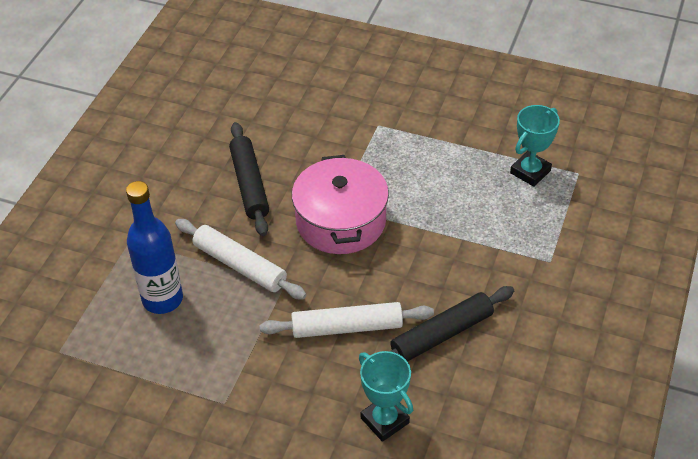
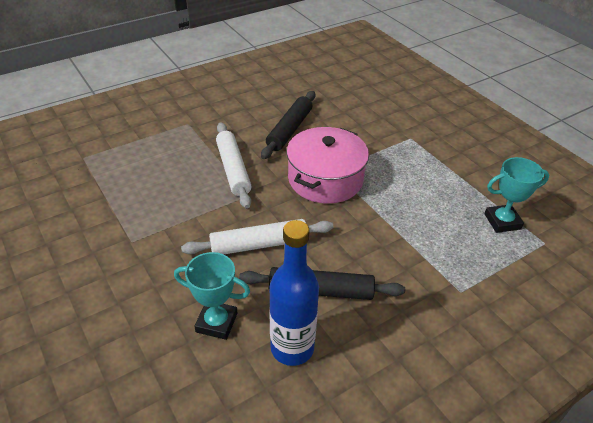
camera: 35 degrees right, 5 degrees down
blue bottle [126,181,183,314] -> blue bottle moved to [269,220,319,366]
white rolling pin [259,302,434,338] -> white rolling pin turned 45 degrees counterclockwise [181,219,333,254]
turquoise trophy [359,351,413,442] -> turquoise trophy turned 75 degrees counterclockwise [174,252,250,340]

